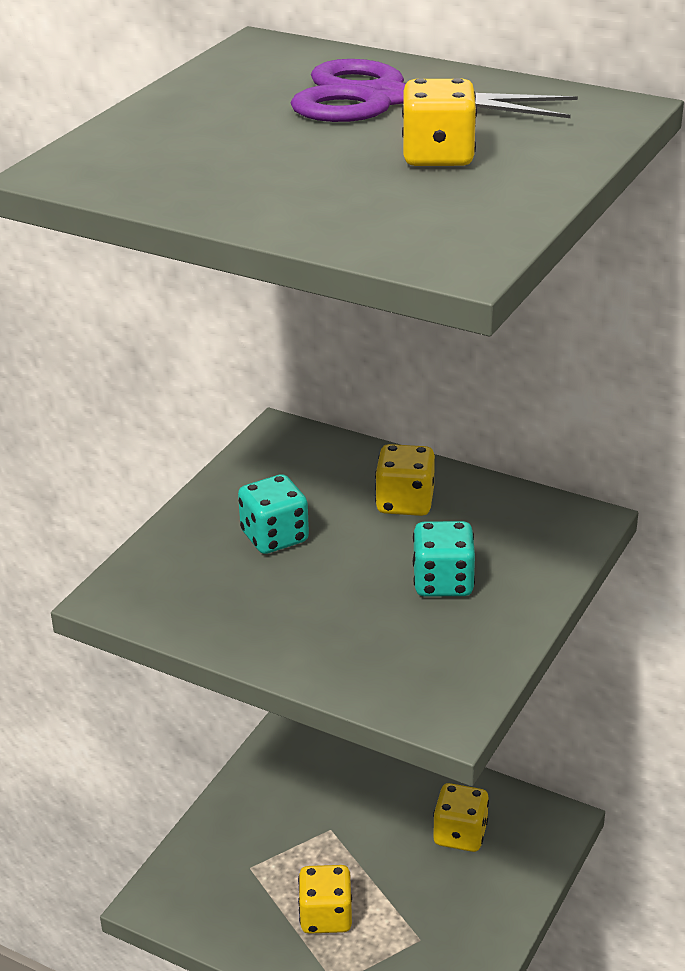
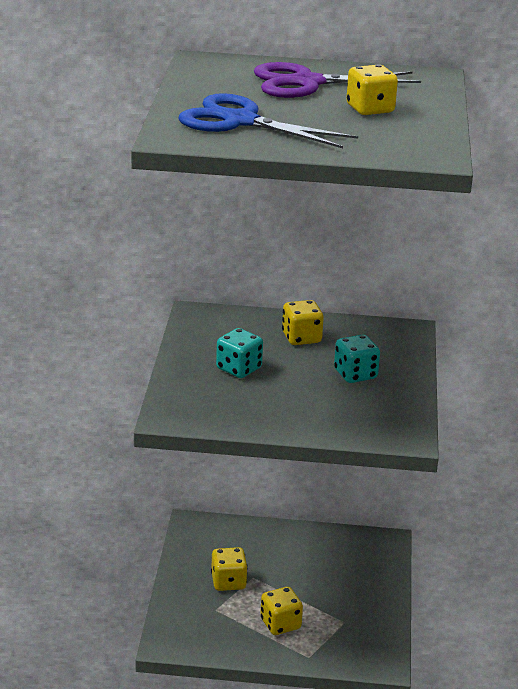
camera: 25 degrees left, 5 degrees down
yellow dice [433,783,489,852] -> yellow dice moved to [211,547,248,591]
none -> blue scissors [178,93,358,148]

